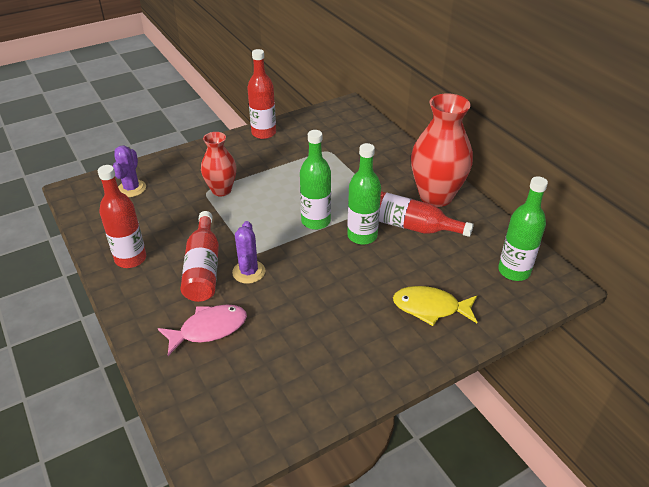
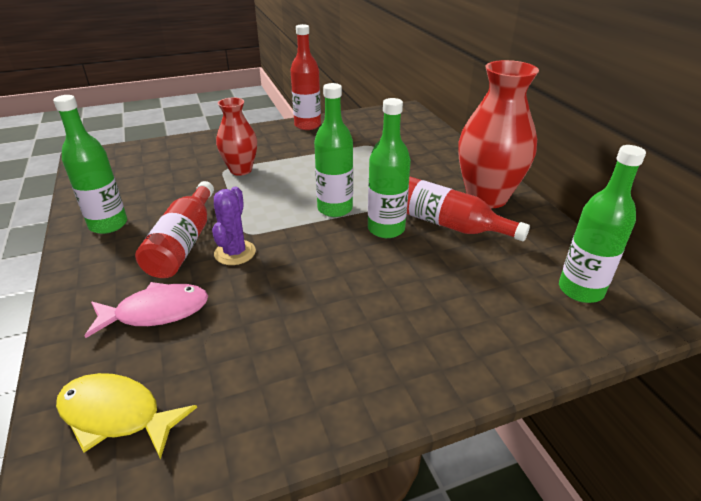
camera: 10 degrees right, 5 degrees down
red bottle [98,165,146,268] -> green bottle [53,95,127,234]
purple cactus [113,146,146,197] -> none
yellow fish [393,286,477,326] -> yellow fish moved to [56,373,197,460]

